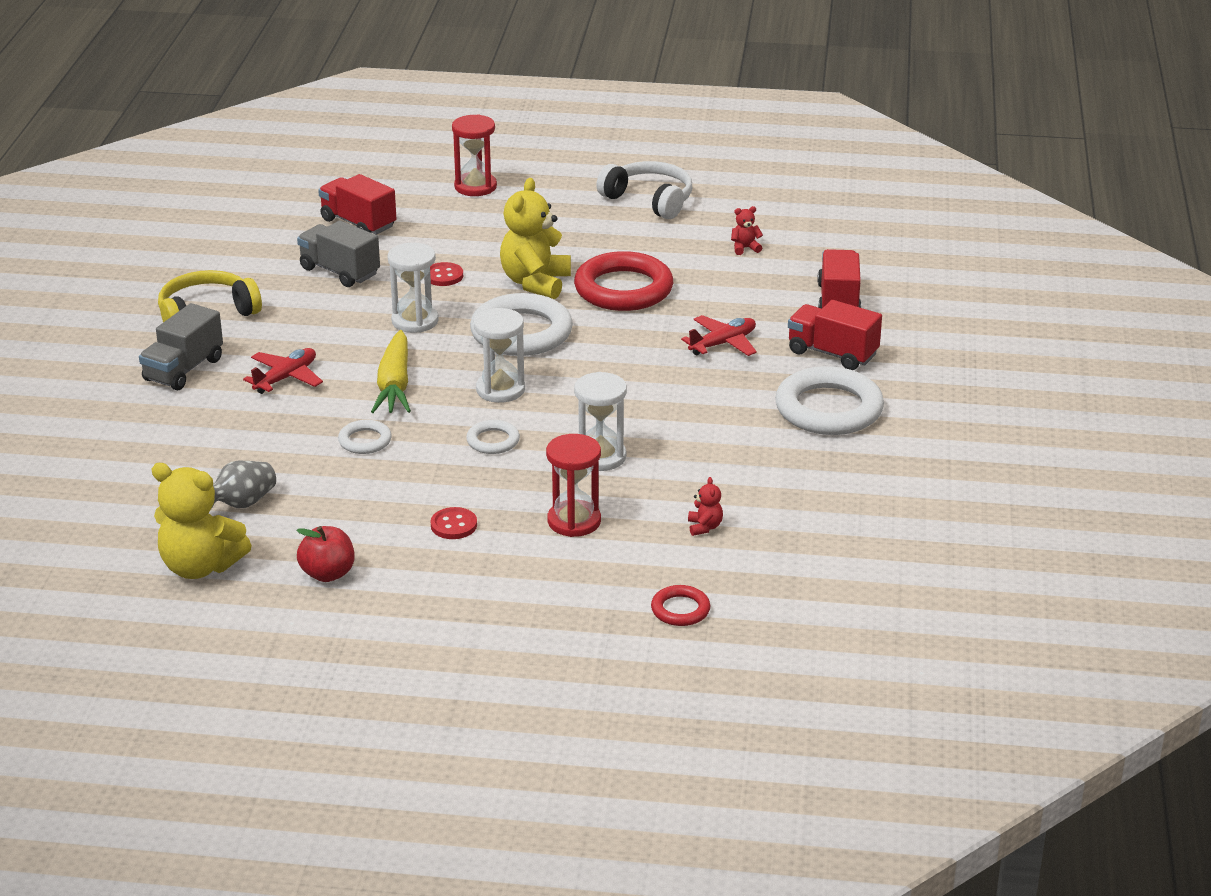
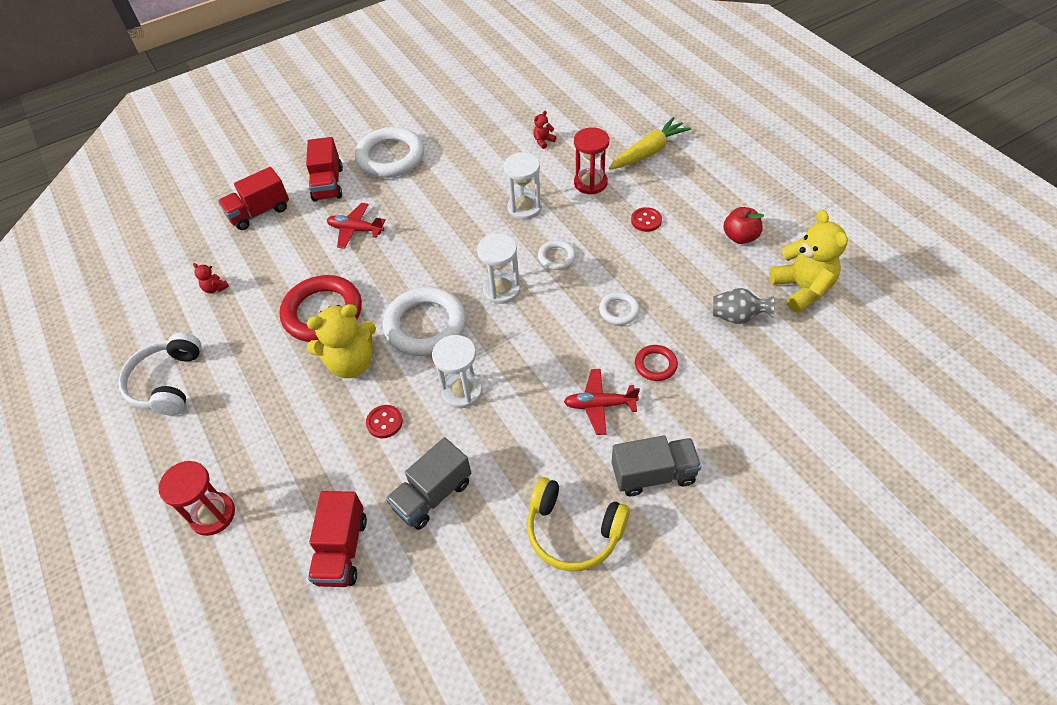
camera: 125 degrees left, 20 degrees up
grey truck [297,221,380,287] -> grey truck turned 45 degrees clockwise [386,437,471,530]
yellow carrot [371,330,411,413] -> yellow carrot moved to [609,117,692,170]
red ring [651,585,710,626] -> red ring moved to [635,345,678,381]

